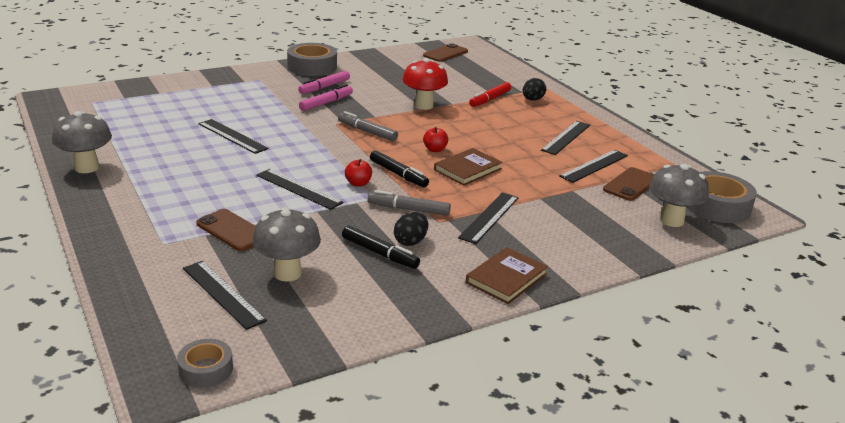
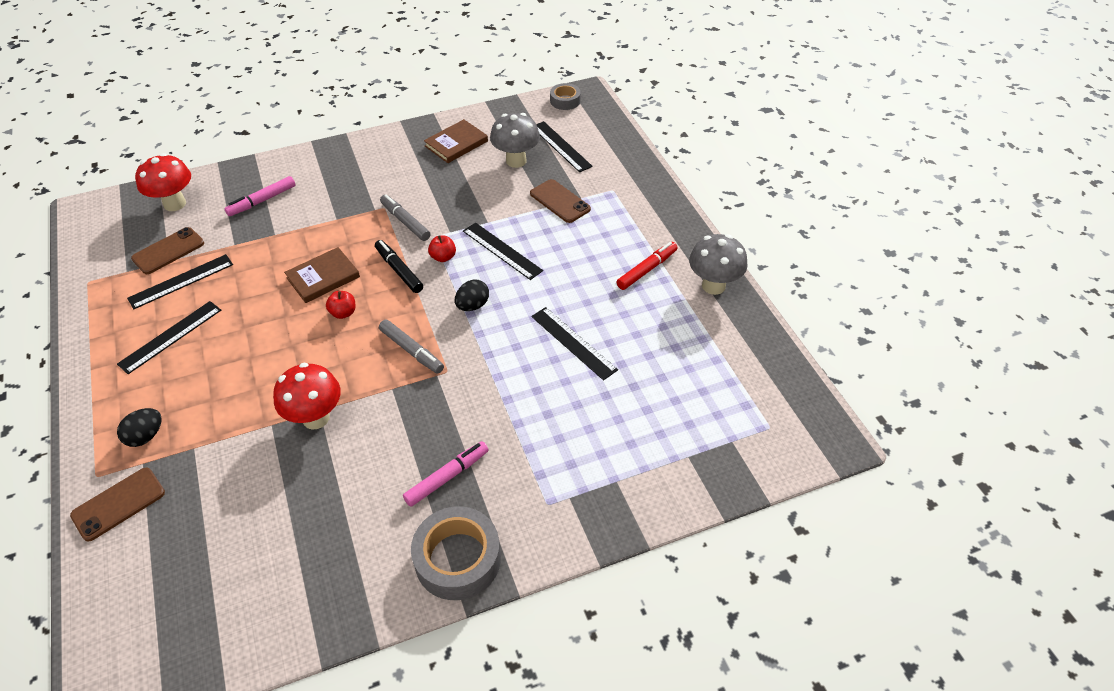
camera: 170 degrees left, 20 degrees up
pink marker [299,84,353,111] -> pink marker moved to [224,176,296,216]
black marker [342,226,420,269] -> none
grey marker [368,190,451,216] -> grey marker turned 150 degrees counterclockwise [380,194,431,241]
black egg [394,212,428,246] -> black egg moved to [455,280,489,311]
brown phone [423,43,468,62] -> brown phone moved to [70,467,165,542]
black ruler [458,192,519,244] -> none
brown book [466,247,548,304] -> brown book moved to [424,119,488,163]
red marker [469,82,511,107] -> red marker moved to [616,242,677,290]
grey mushroom [649,164,709,227] -> red mushroom [135,153,191,211]
grey tape [687,171,757,223] -> none

